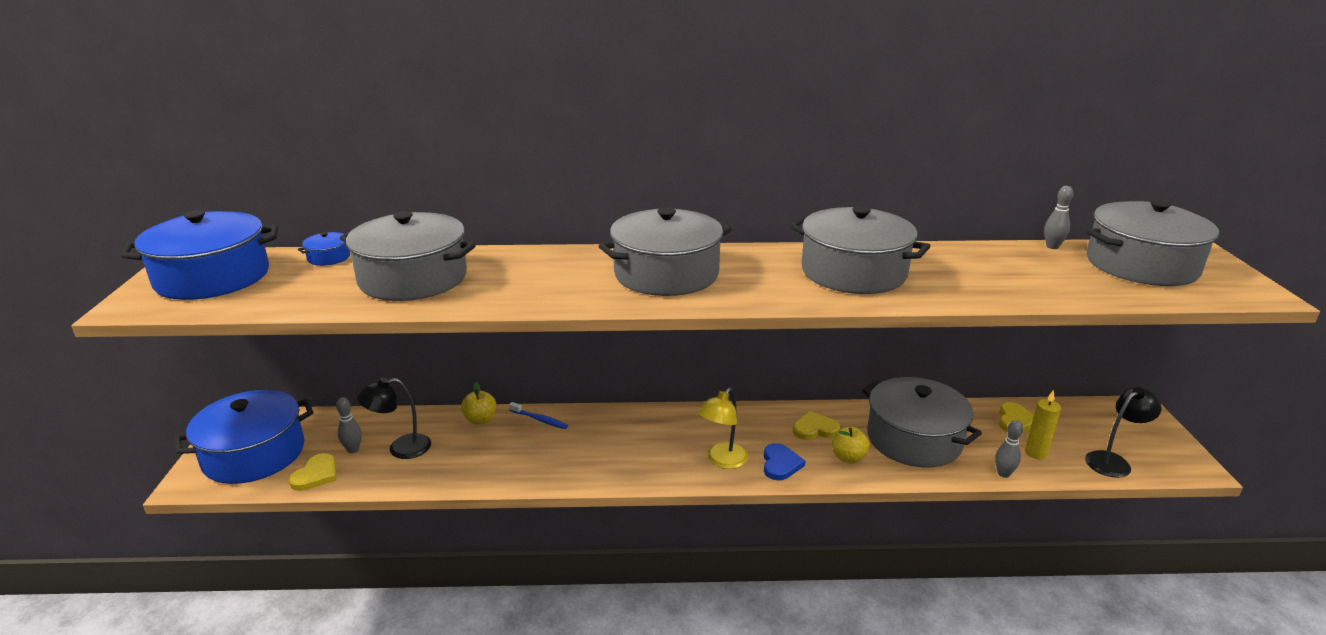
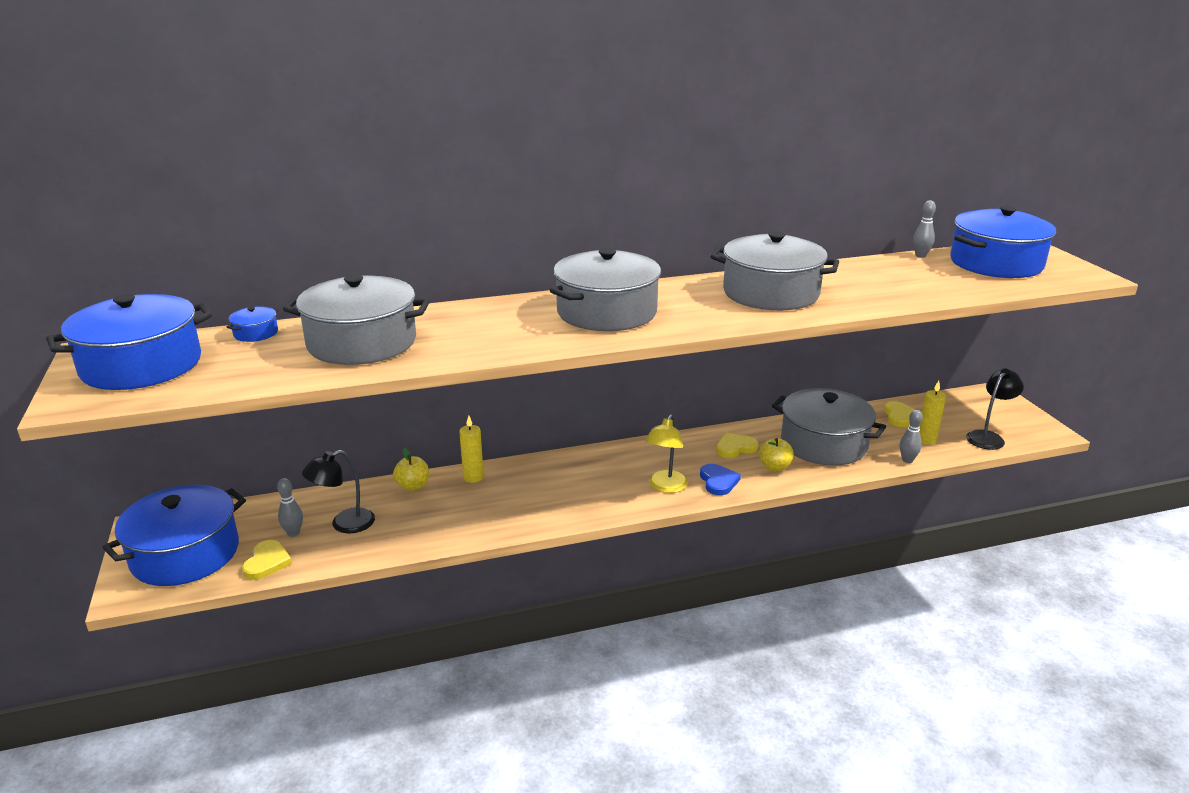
camera: 15 degrees left, 0 degrees up
blue toothbrush [509,402,568,429] -> yellow candle [459,416,484,483]
grey pot [1087,200,1219,286] -> blue pot [950,206,1056,278]

